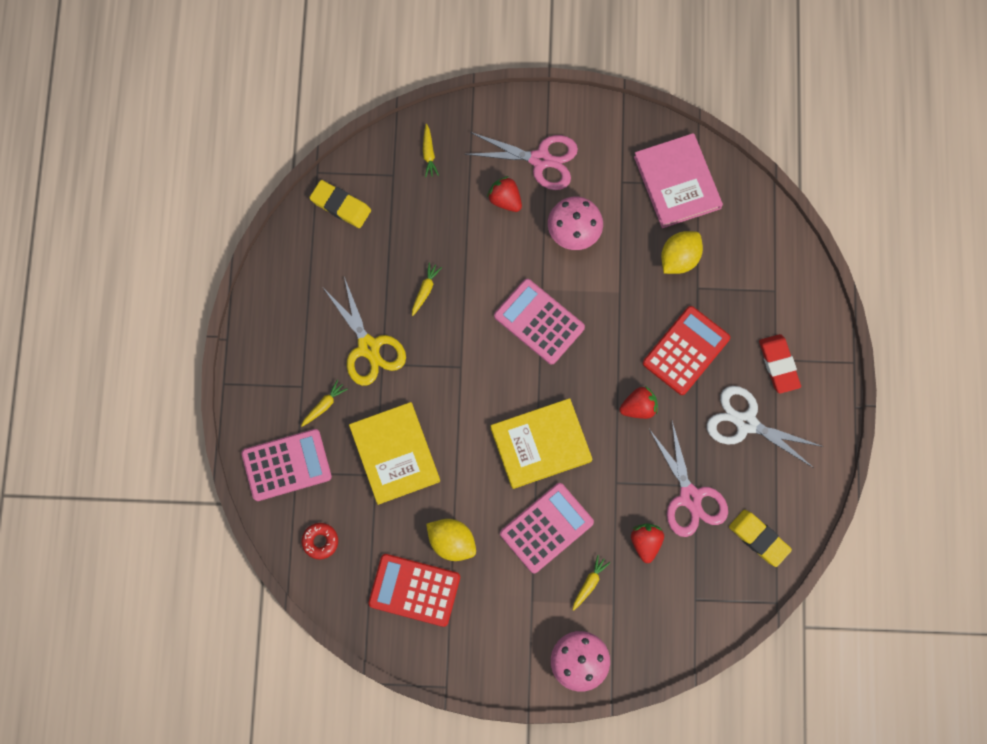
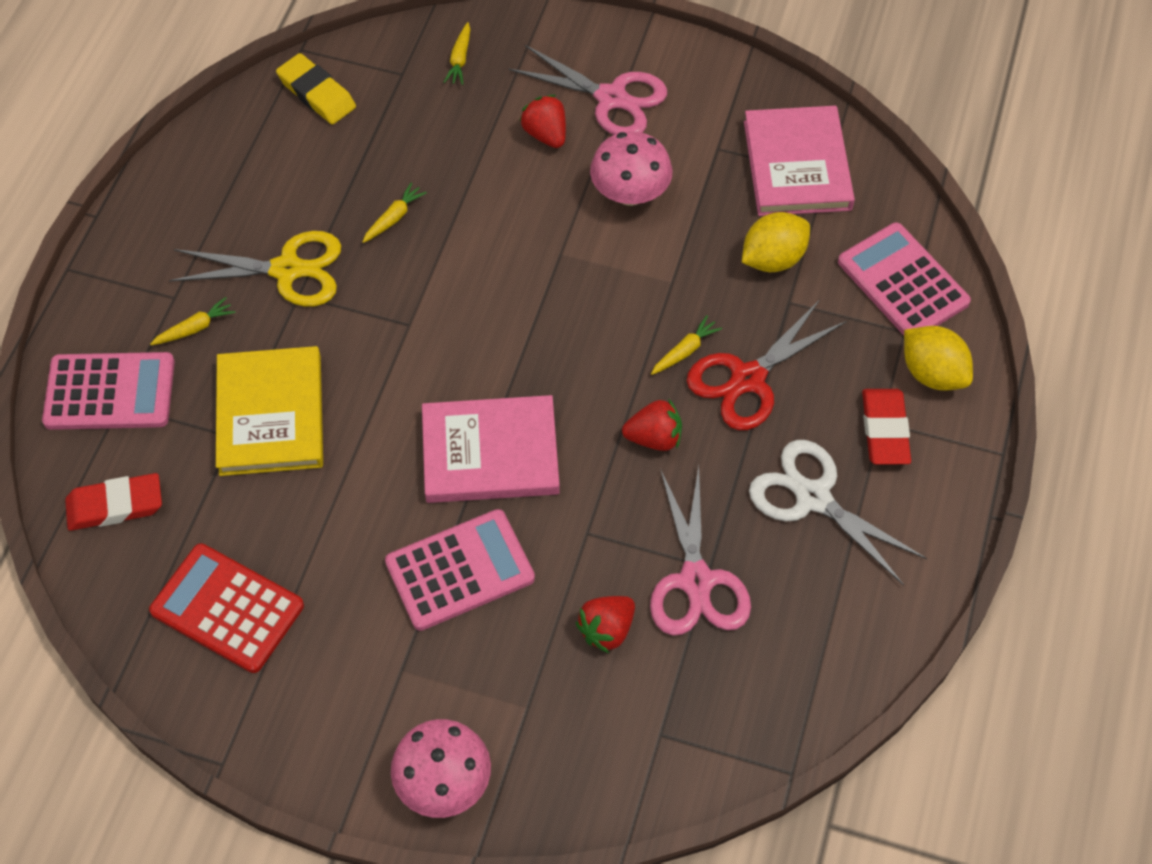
camera: 15 degrees right, 15 degrees down
red donut [301,523,338,559] -> red eraser [65,473,162,531]
yellow scissors [324,277,406,386] -> yellow scissors turned 75 degrees counterclockwise [169,231,341,307]
yellow lemon [426,519,476,561] -> yellow lemon moved to [904,326,973,391]
yellow book [491,398,592,489] -> pink book [422,395,560,503]
pink calculator [494,279,585,364] -> pink calculator moved to [838,222,971,336]
yellow carrot [573,555,610,611] -> yellow carrot moved to [651,315,722,375]
red strawberry [631,523,664,563] -> red strawberry turned 150 degrees counterclockwise [575,596,635,653]
red calculator [643,306,730,395] -> red scissors [687,299,846,430]
yellow eraser [729,510,792,567] -> none

